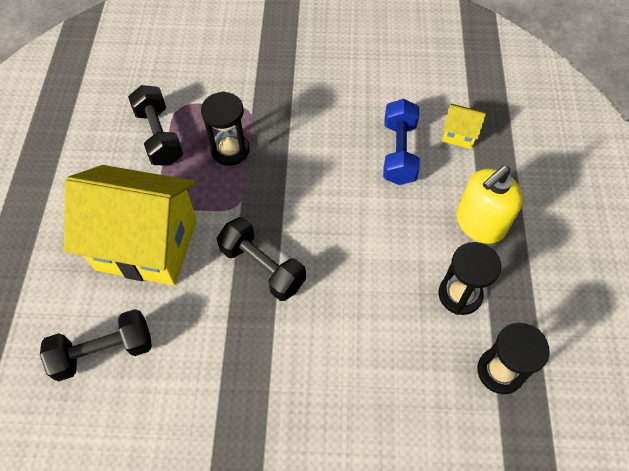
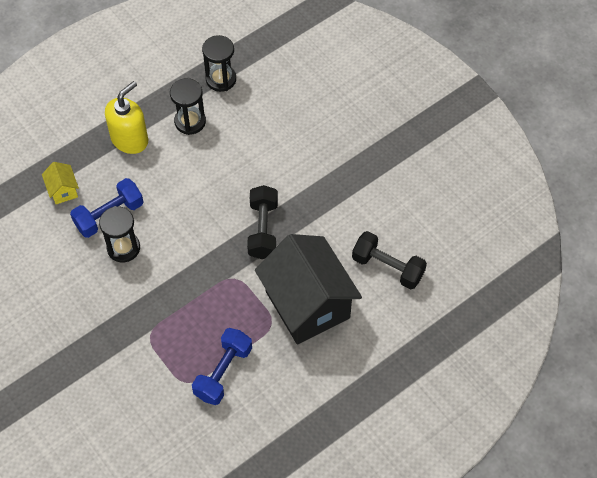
camera: 130 degrees left, 0 degrees up
yellow house [64,165,197,285] -> black house [255,234,362,345]
black dumbbell [128,85,183,166] -> blue dumbbell [192,328,252,405]
black hourglass [201,91,250,166] -> black hourglass moved to [99,206,140,263]
yellow soap dispenser [457,166,523,244] -> yellow soap dispenser turned 60 degrees counterclockwise [105,81,148,154]

